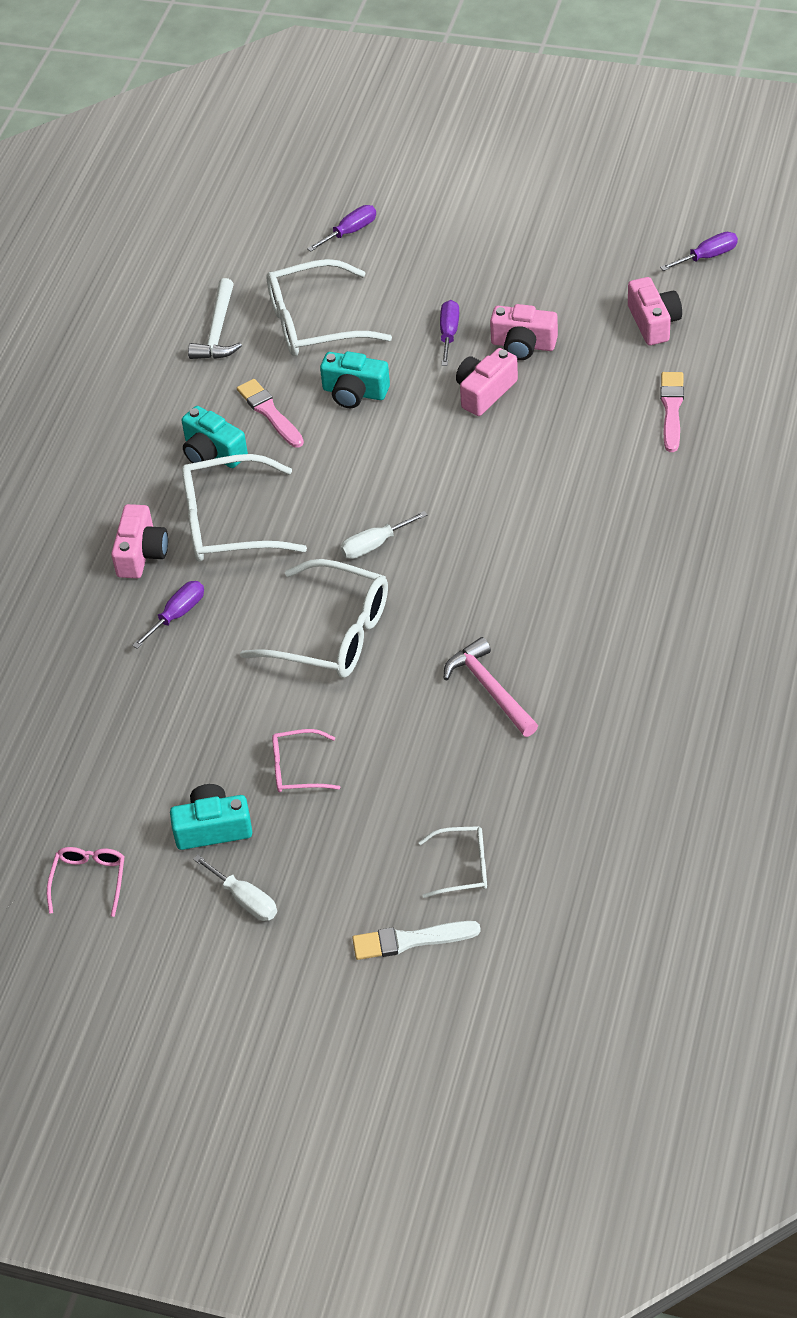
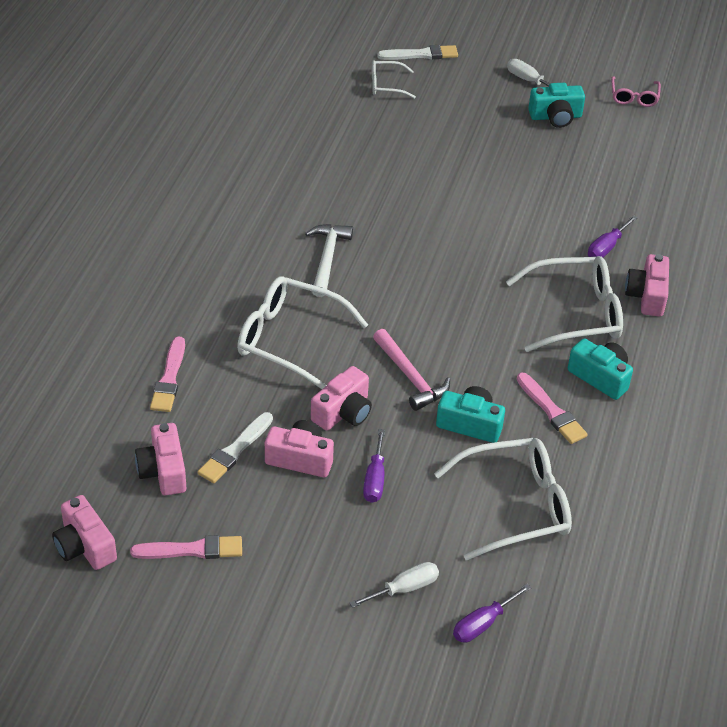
camera: 175 degrees right, 5 degrees down
white hammer [188,278,242,359] -> white hammer moved to [305,224,353,297]
white glasses [240,559,388,678] -> white glasses moved to [237,276,368,389]
pink glasses [272,729,341,792] -> none
white screwdriver [340,511,427,559] -> white screwdriver moved to [350,562,439,608]
pink hammer [443,637,538,737] -> pink hammer moved to [373,329,450,411]
purple screwdriver [660,232,738,271] -> pink camera [52,495,117,570]
none -> pink brush [130,535,242,559]
none -> white brush [197,412,273,483]

